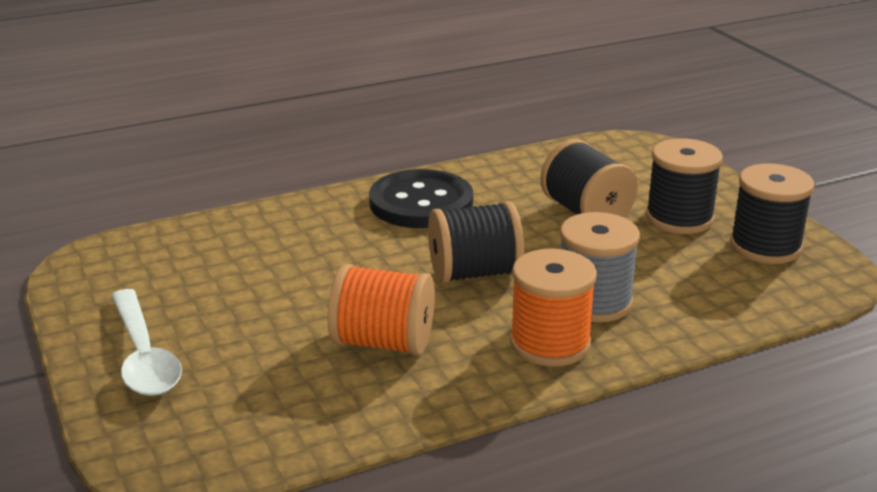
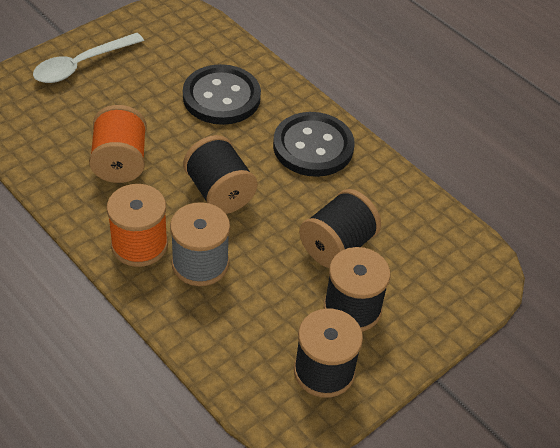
camera: 70 degrees right, 20 degrees up
none -> black button [183,64,261,125]

